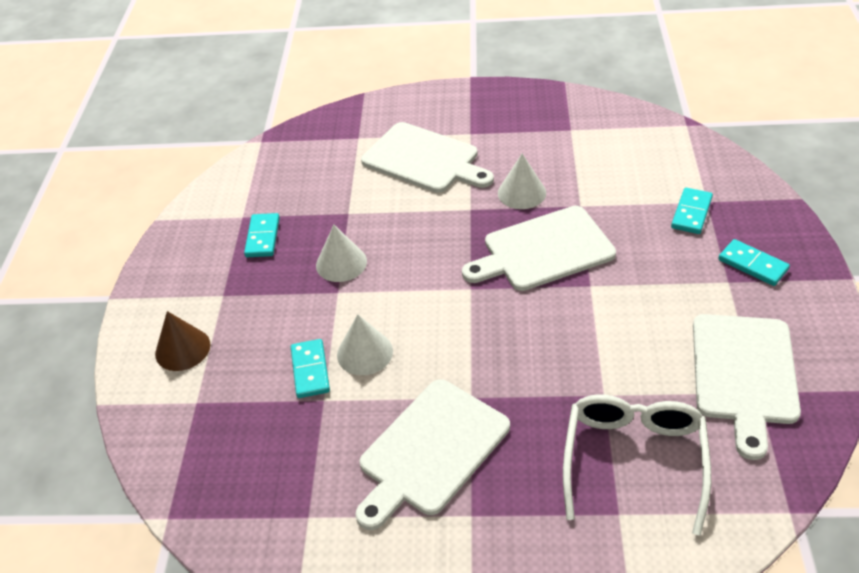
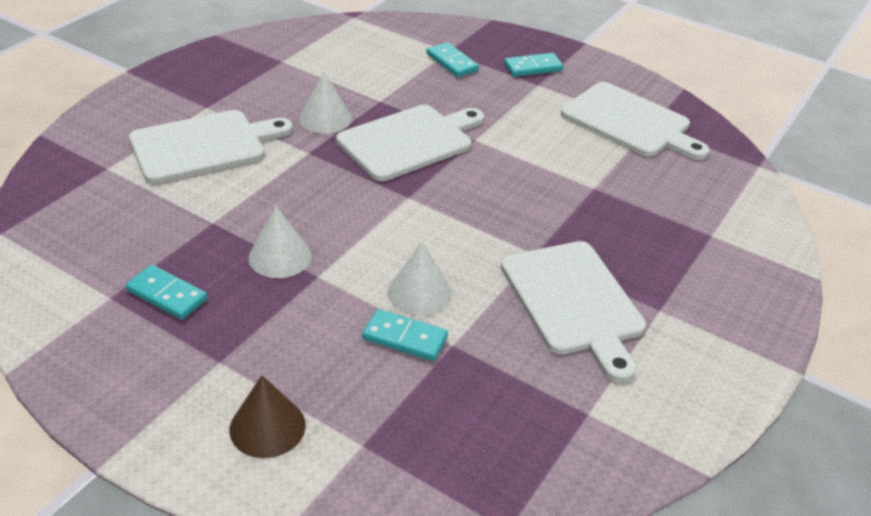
camera: 65 degrees left, 5 degrees down
white cutting board [462,206,616,291] -> white cutting board turned 135 degrees counterclockwise [336,105,484,181]
white glasses [563,394,711,536] -> none

